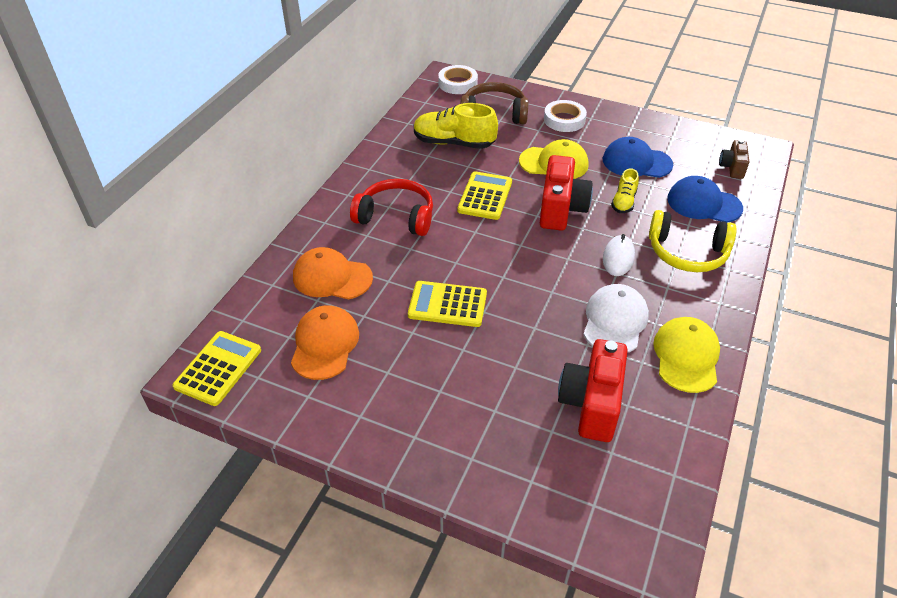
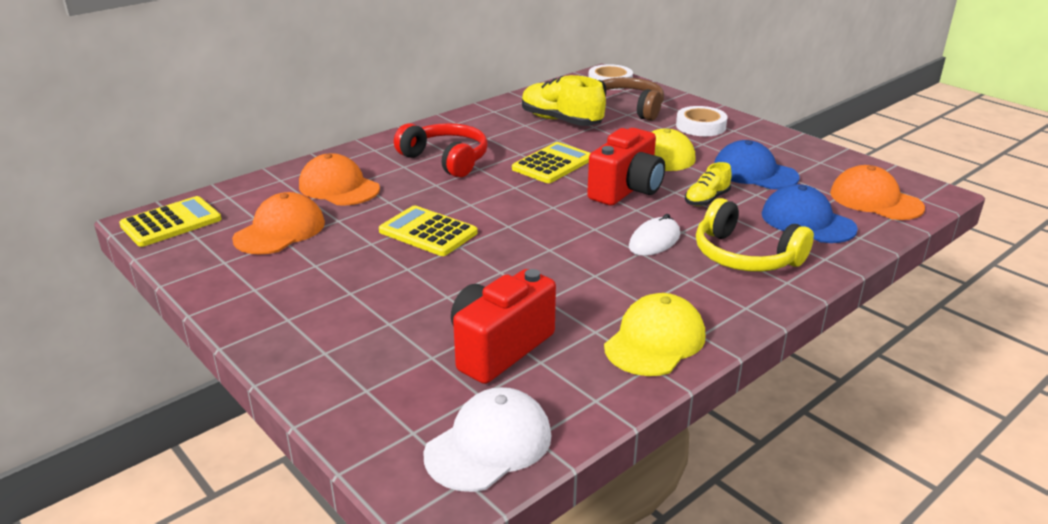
camera: 25 degrees right, 15 degrees down
white cap [583,284,649,353] -> white cap moved to [423,387,552,492]
brown camera [719,140,749,179] -> orange cap [830,165,925,220]

